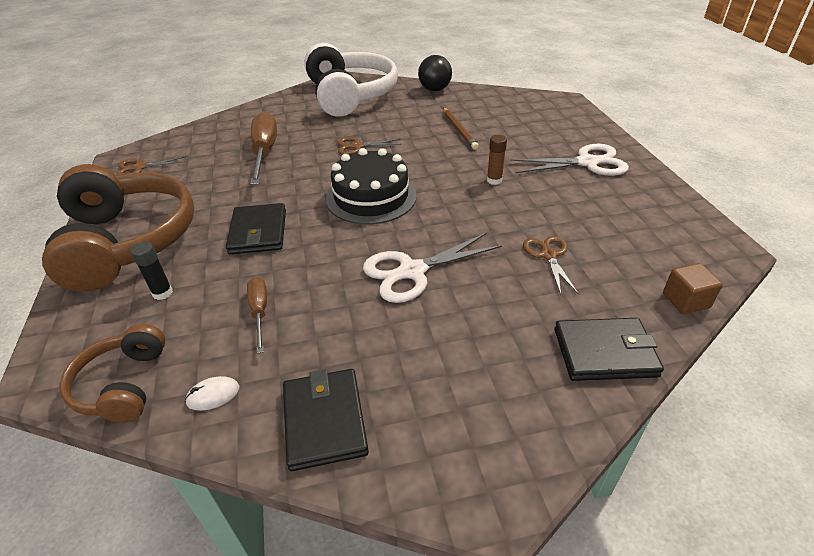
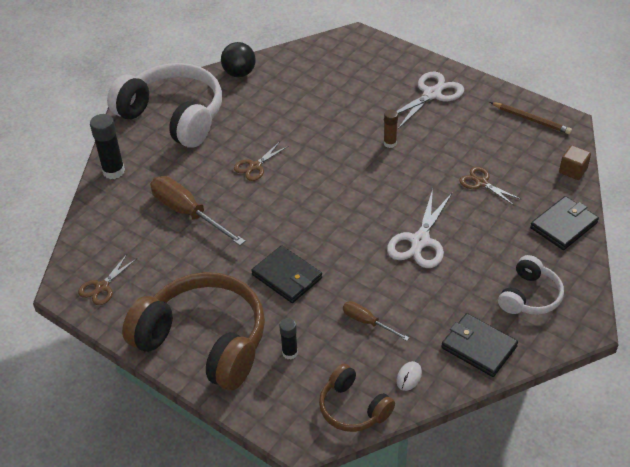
camera: 40 degrees left, 5 degrees up
black cake [326,148,417,224] -> none
brown pencil [443,107,479,150] -> brown pencil moved to [490,102,572,134]
none -> black glue stick [90,114,125,179]
none -> white headphones [498,255,564,315]

